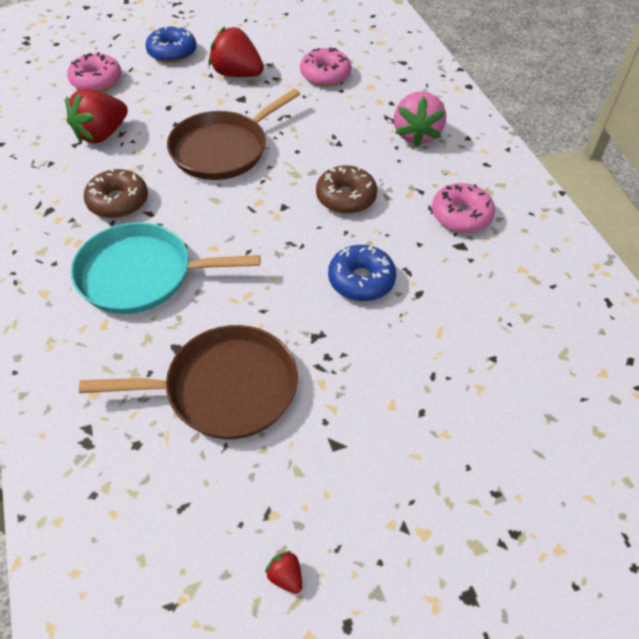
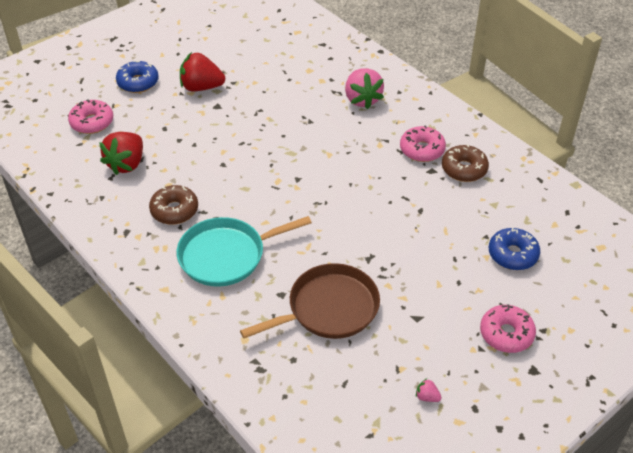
camera: 20 degrees left, 5 degrees down
brown pan [167,89,300,180] -> none
red strawberry [265,551,302,594] -> pink strawberry [416,379,442,402]
pink donut [300,47,351,86] -> pink donut moved to [480,304,536,353]
brown donut [316,165,377,214] -> brown donut moved to [442,144,489,182]
blue donut [328,245,396,301] -> blue donut moved to [489,227,540,270]

